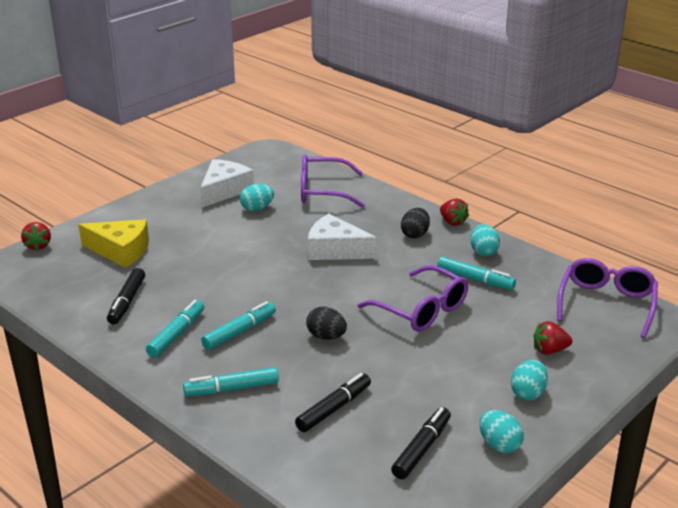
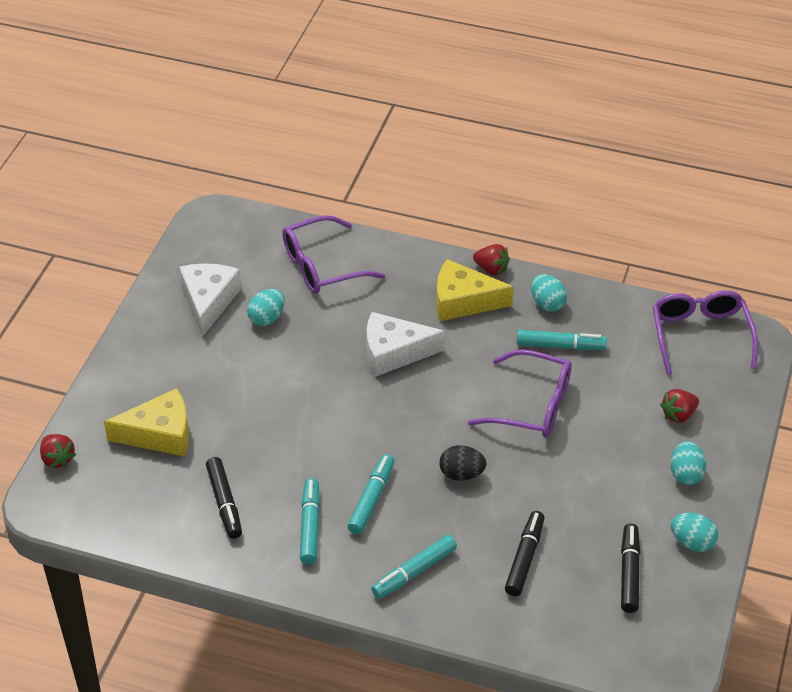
camera: 25 degrees left, 15 degrees up
black egg [401,208,430,239] -> yellow cheese [436,259,514,321]

